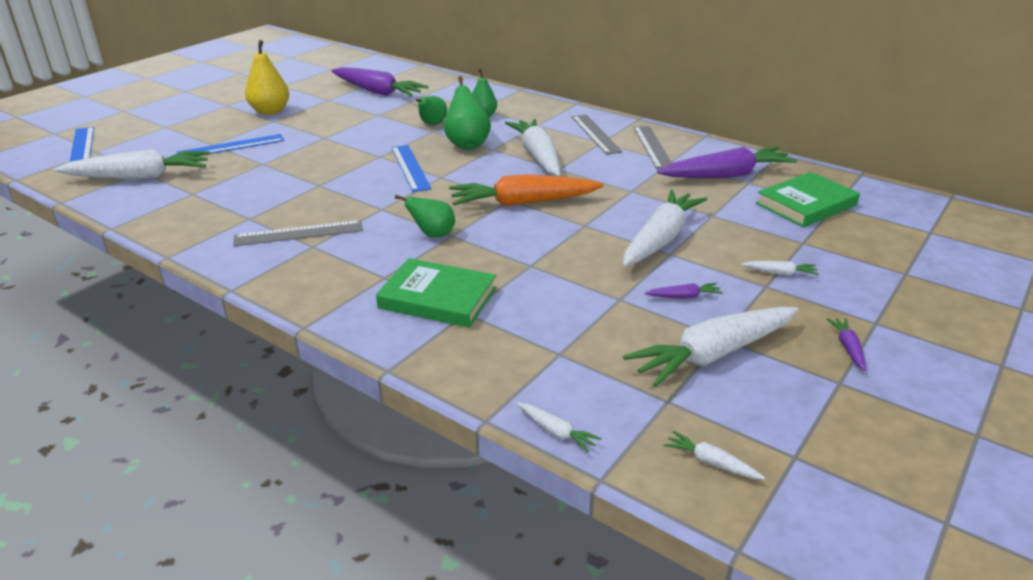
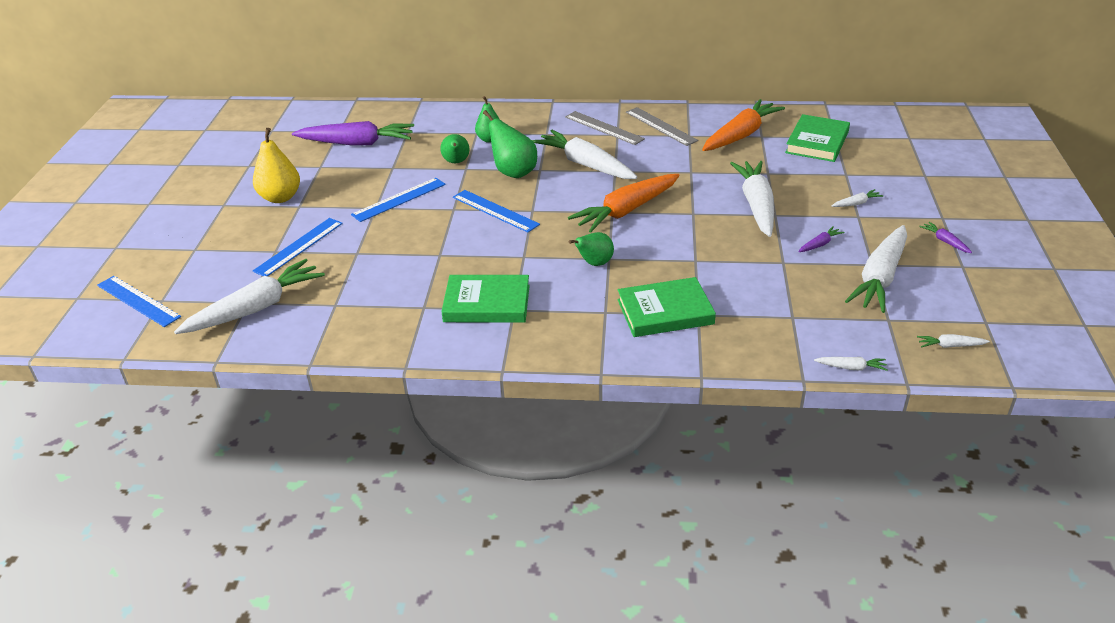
camera: 30 degrees left, 5 degrees up
grey ruler [233,220,363,246] -> green book [441,275,530,323]
purple carrot [657,147,797,178] -> orange carrot [702,99,785,151]
none -> blue ruler [351,178,446,222]

